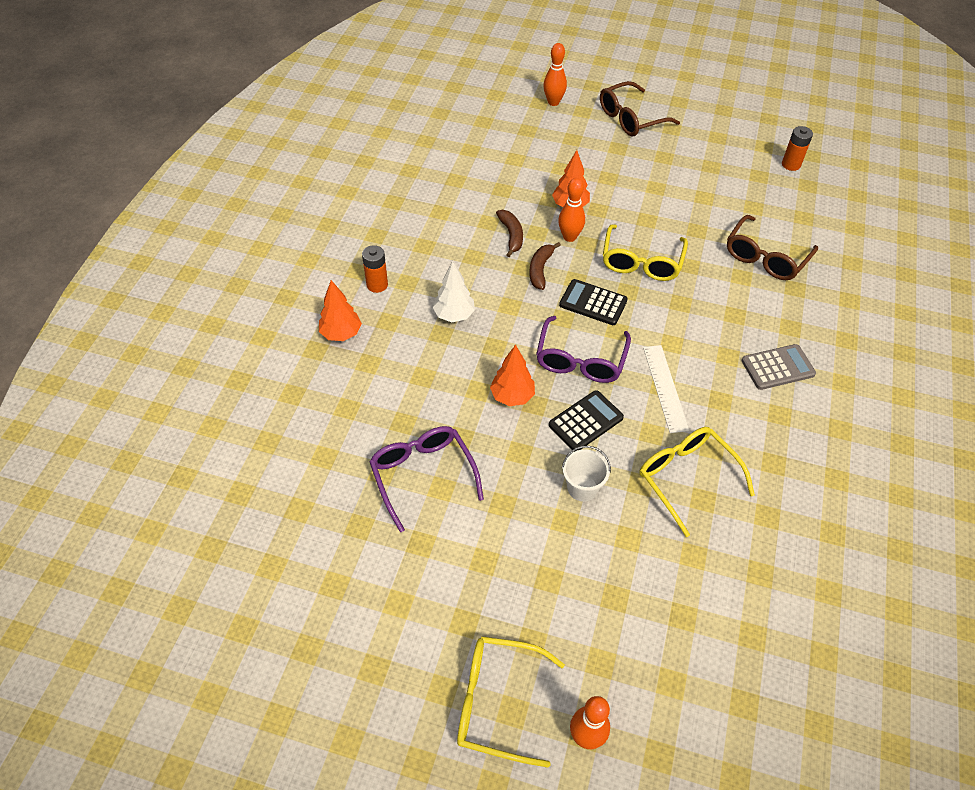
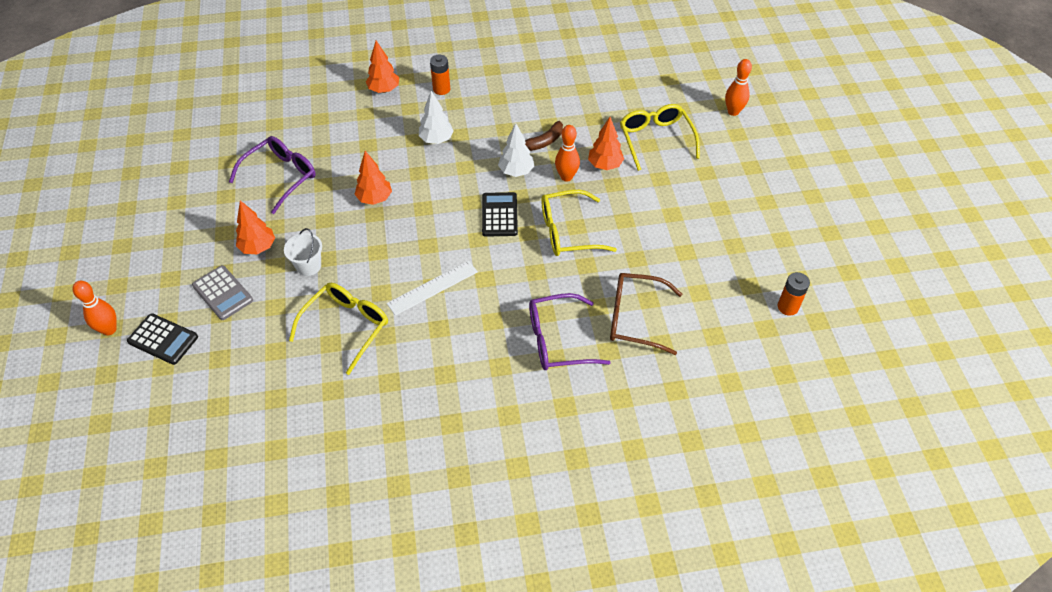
camera: 65 degrees right, 0 degrees up
yellow glasses [457,636,565,768] -> yellow glasses moved to [620,104,700,171]
brown banana [530,242,561,290] -> white tree [498,123,534,177]
purple glasses [536,316,631,383] -> purple glasses moved to [529,293,611,370]
black calculator [549,390,624,452] -> black calculator moved to [127,313,198,365]
brown glasses [600,81,680,136] -> none
grey calculator [742,344,816,390] -> grey calculator moved to [192,265,253,320]
none -> orange tree [236,200,275,254]

